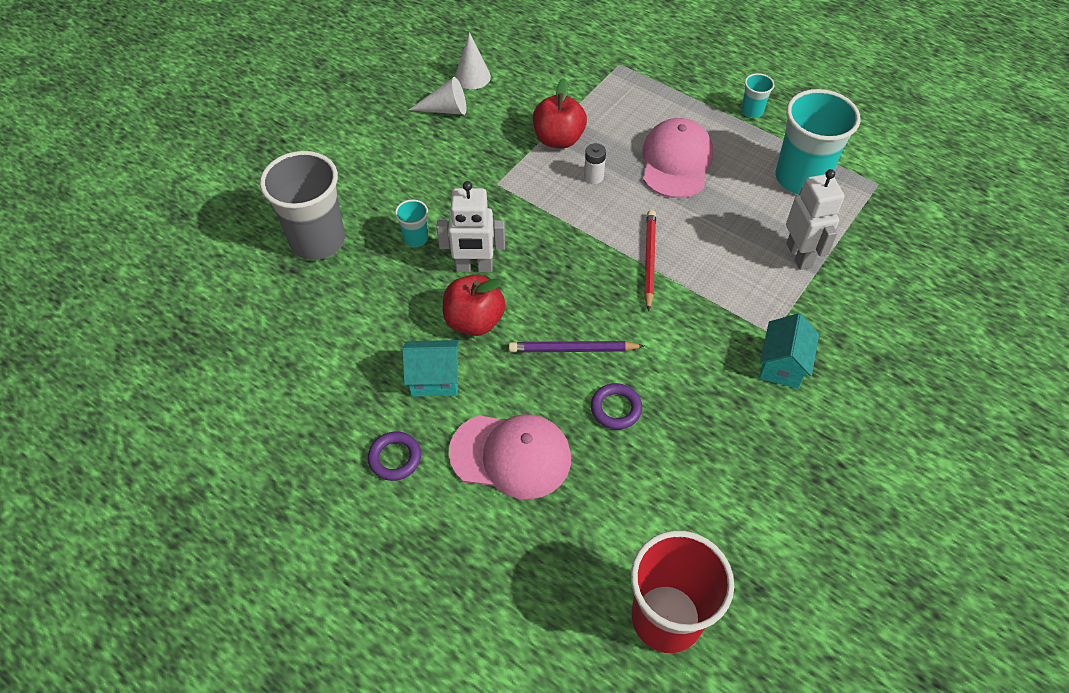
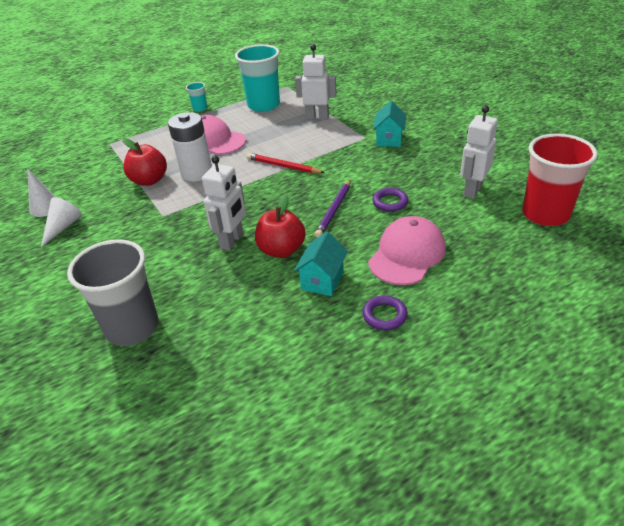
camera: 65 degrees left, 15 degrees down
turquoise cup [395,199,428,247] -> none
white battery [584,143,606,184] -> white battery [168,112,212,182], size x2.15
turquoise house [760,313,819,389] -> turquoise house turned 60 degrees clockwise [373,101,406,147]
none -> white robot [460,106,498,199]

